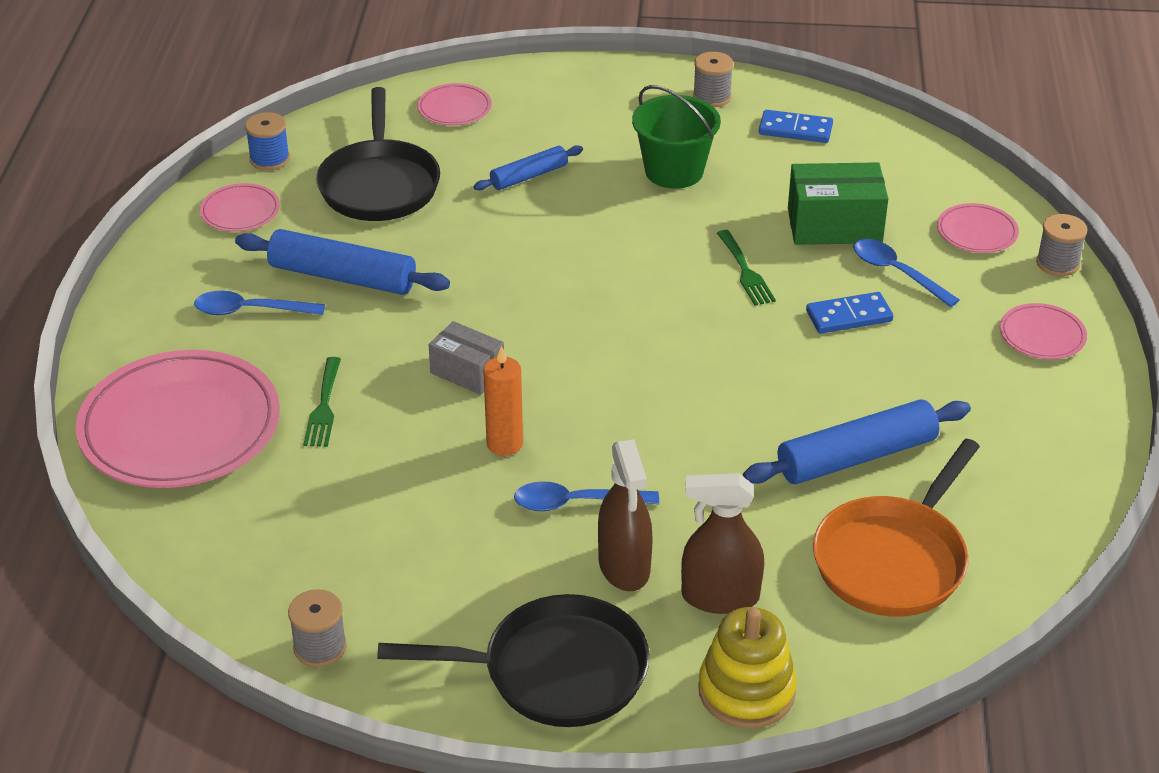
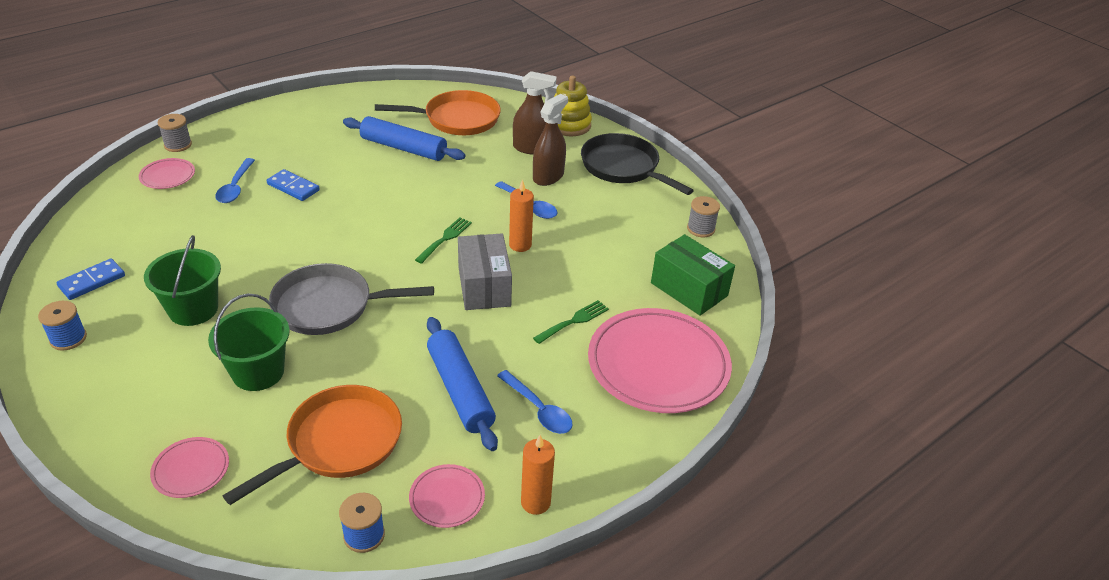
camera: 135 degrees left, 0 degrees up
black pan [316,87,440,221] -> orange pan [223,385,402,505]
grey box [429,321,504,395] -> grey box [458,234,512,310], size x1.57
blue rolling pin [474,145,583,191] -> green bucket [208,293,290,391]
brown spray bottle [681,473,764,614] -> brown spray bottle turned 45 degrees counterclockwise [513,71,557,154]
grey spool [693,52,733,107] -> blue spool [38,301,87,351]
green fork [717,230,776,306] -> green fork moved to [415,218,472,264]
blue domino [759,110,833,143] -> blue domino turned 75 degrees clockwise [57,258,125,300]
green box [788,162,888,245] -> green box moved to [651,234,735,316]
pink plate [1000,303,1087,359] -> none
none -> grey pan [269,263,434,335]
none -> orange candle [521,435,555,515]

